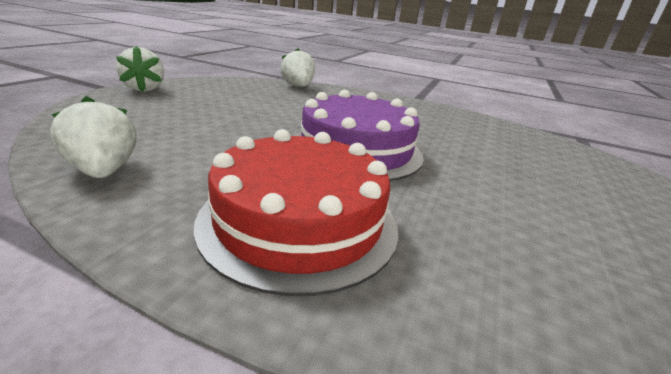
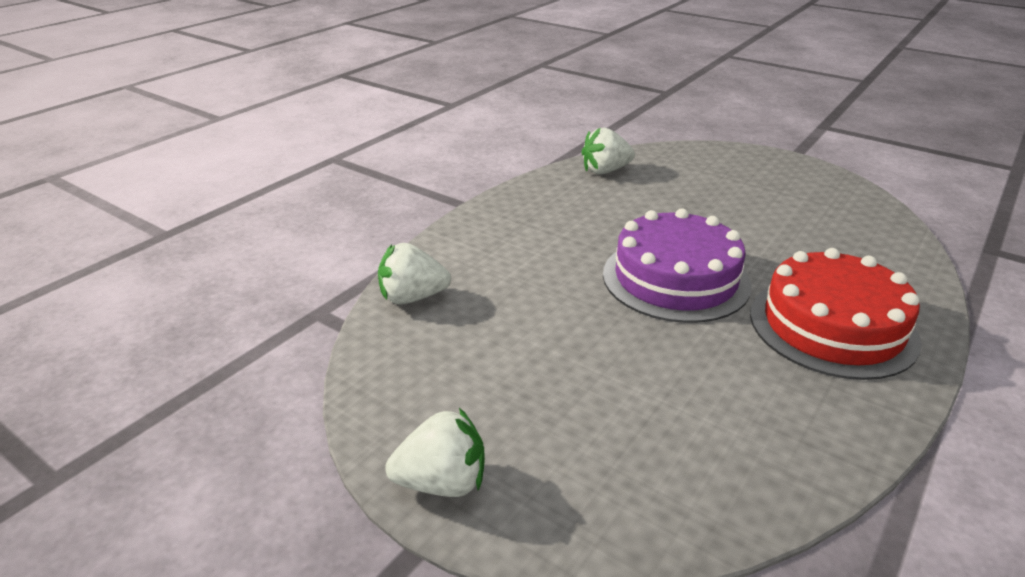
camera: 75 degrees left, 5 degrees up
white strawberry [50,96,137,178] -> white strawberry moved to [581,127,635,174]

